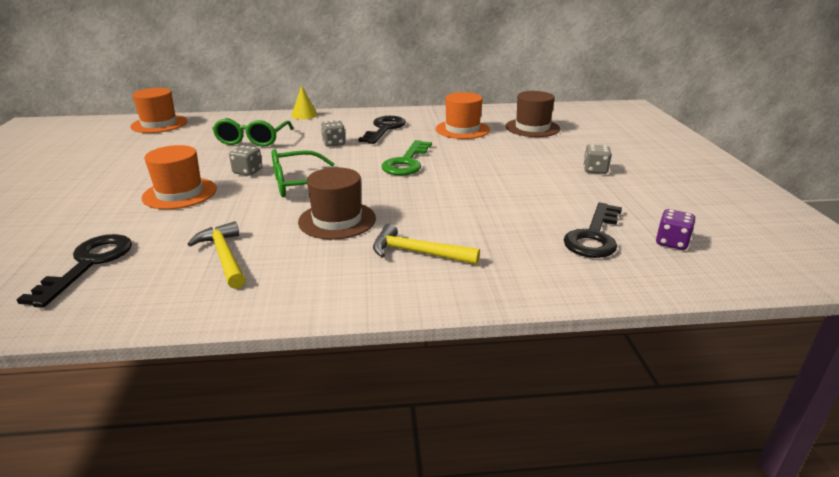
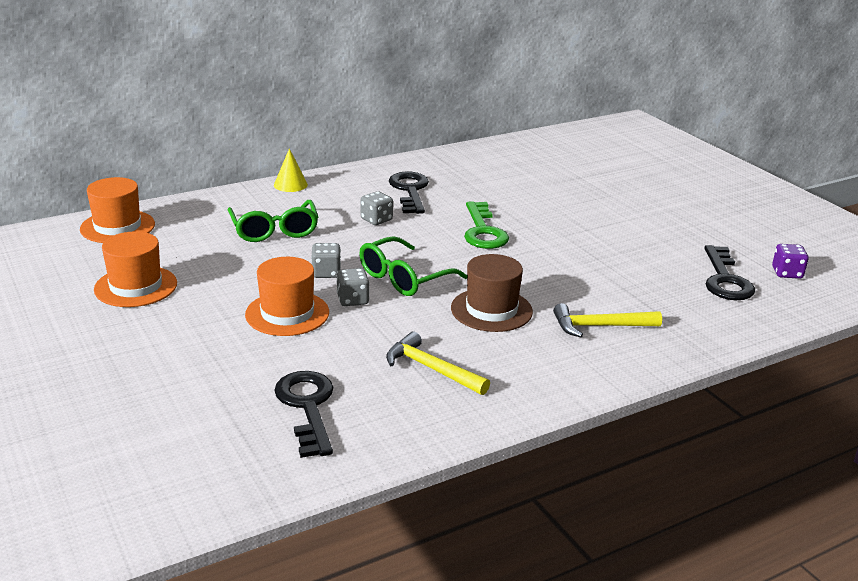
camera: 25 degrees left, 0 degrees up
orange hat [436,92,490,139] -> orange hat moved to [94,231,177,307]
brown hat [506,91,560,137] -> none
grey dice [583,145,612,174] -> grey dice moved to [336,268,370,306]

